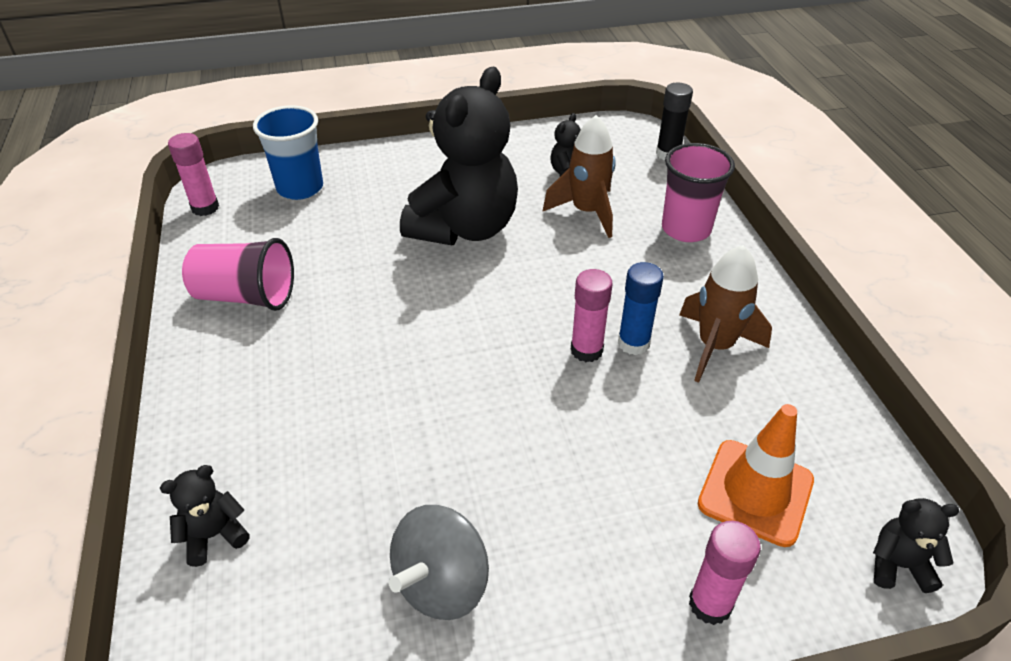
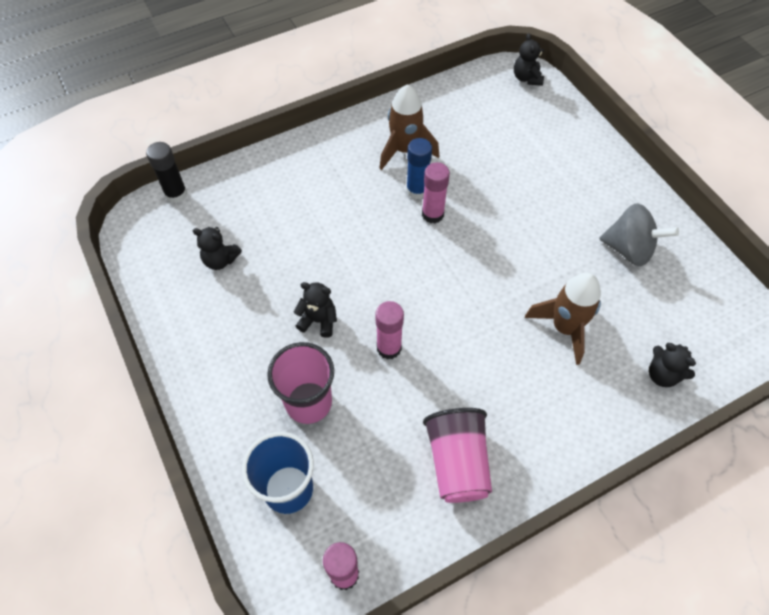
camera: 105 degrees left, 15 degrees up
black teddy bear [400,67,518,245] -> black teddy bear [294,282,337,338], size x0.41
brown rocket [543,115,616,238] -> brown rocket moved to [525,273,601,365]
pink cup [662,143,735,242] -> pink cup moved to [267,342,334,424]
pink glue stick [689,521,761,625] -> pink glue stick moved to [375,301,404,359]
orange traffic cone [698,404,814,547] -> none

